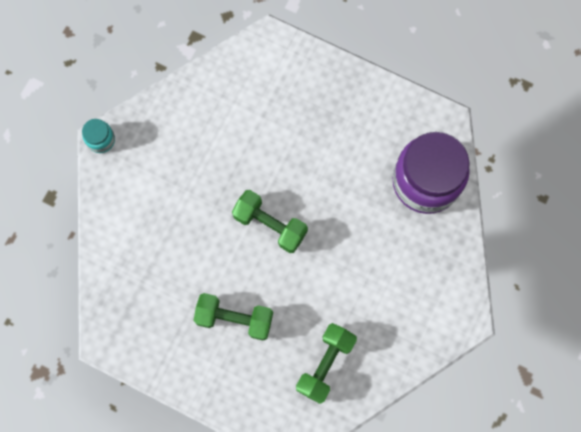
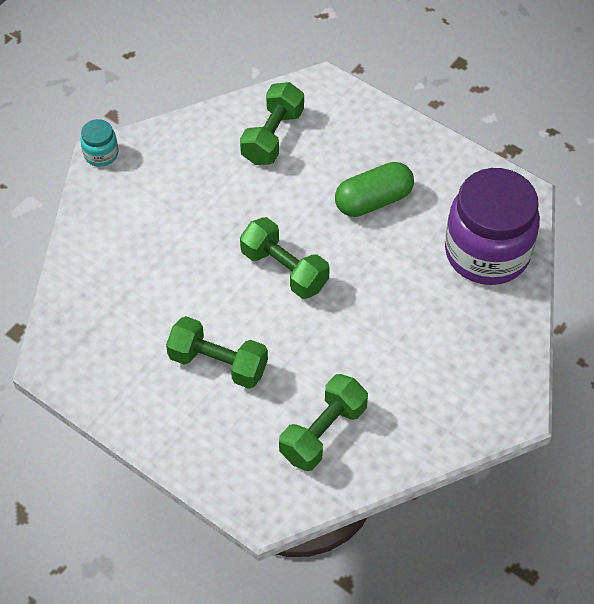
camera: 10 degrees right, 20 degrees down
none -> green dumbbell [240,82,304,165]
none -> green capsule [335,162,414,217]

